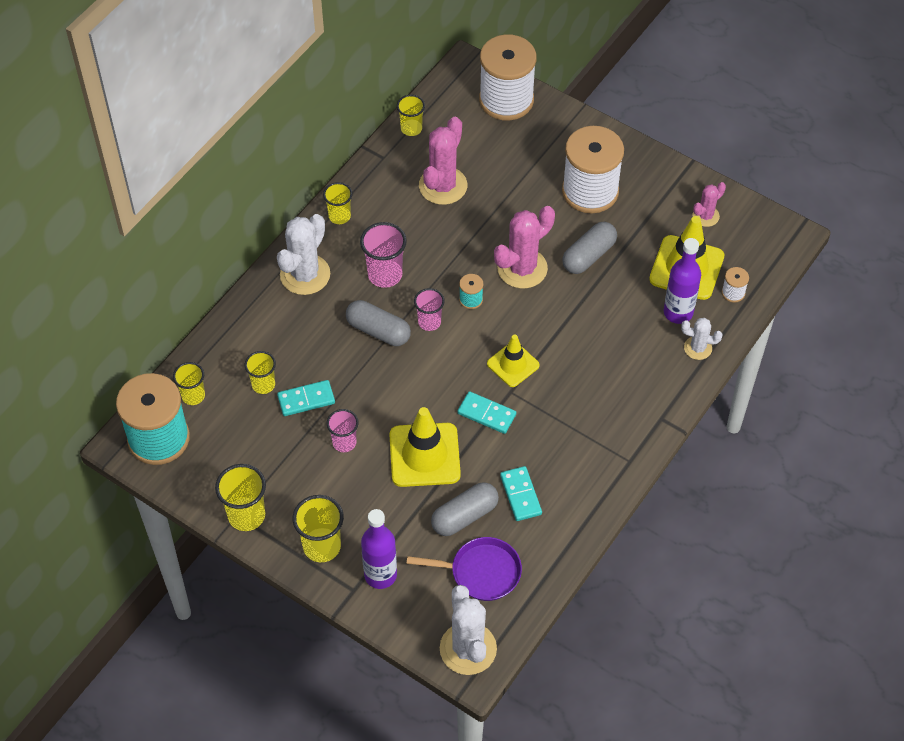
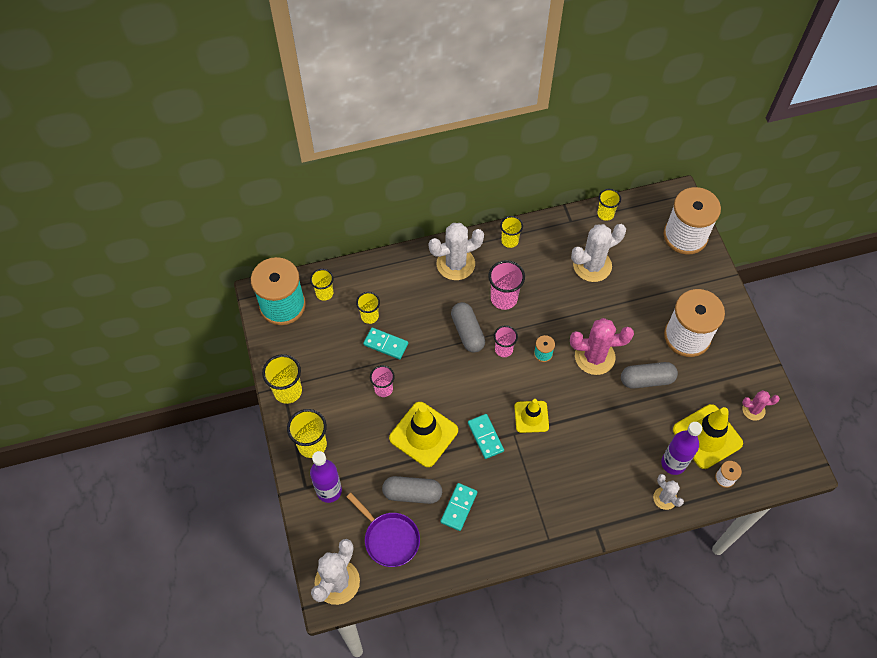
camera: 40 degrees right, 5 degrees up
pink cactus [419,117,467,205] -> white cactus [571,224,626,282]

